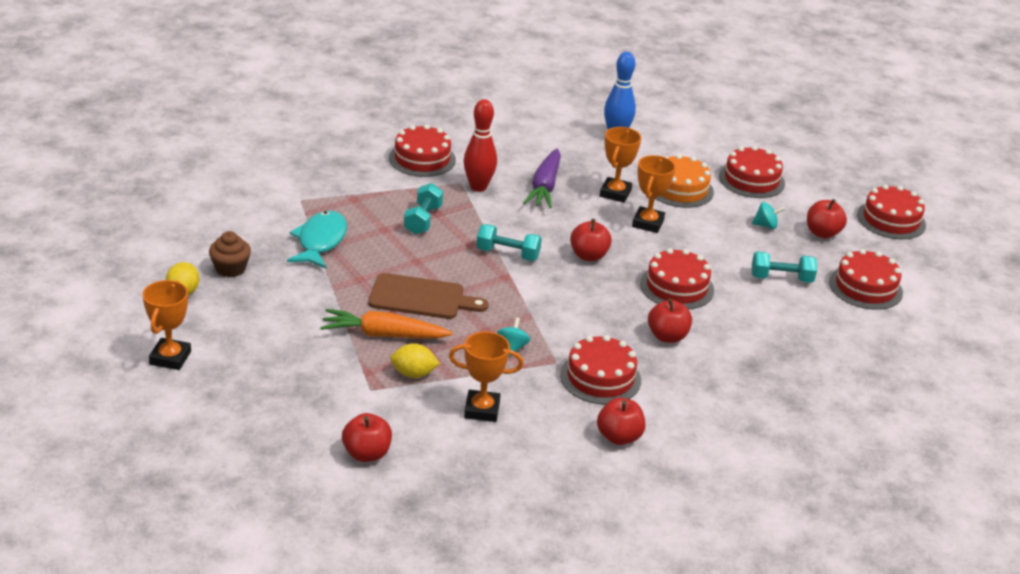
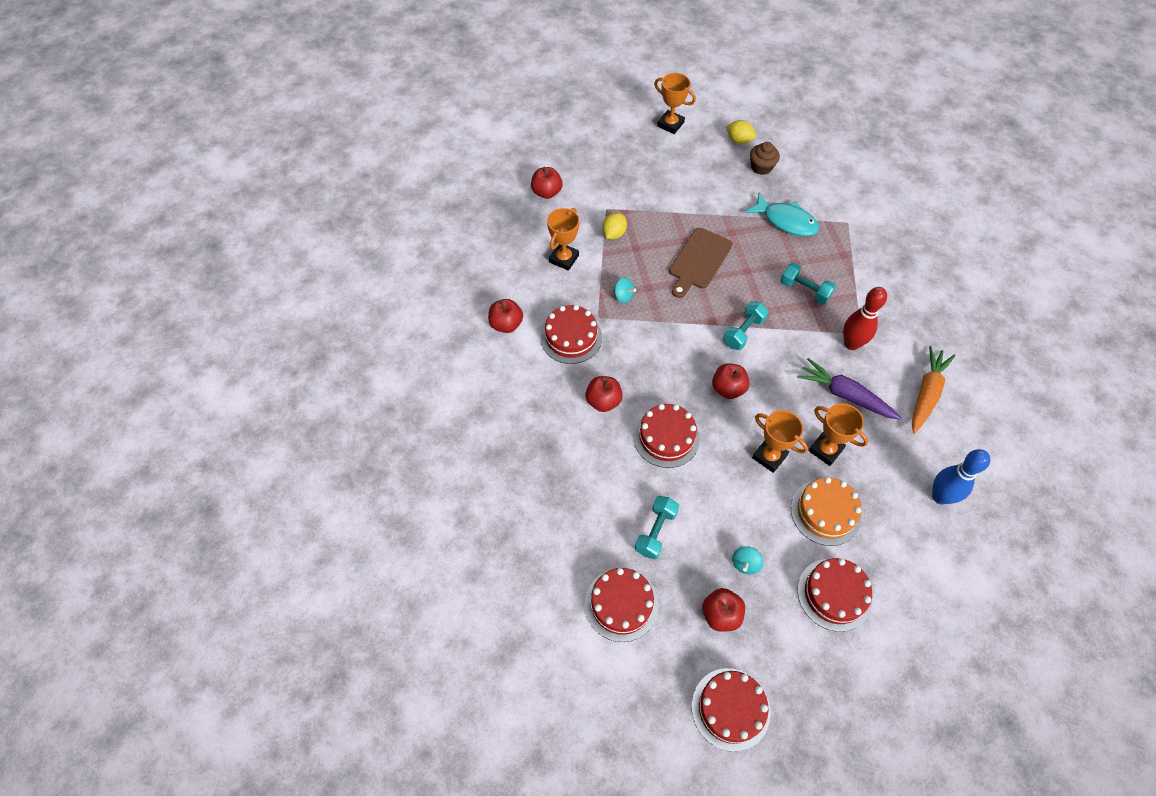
camera: 115 degrees right, 25 degrees up
orange carrot [320,309,453,338] -> orange carrot moved to [912,346,955,434]
red cake [389,124,456,177] -> none

